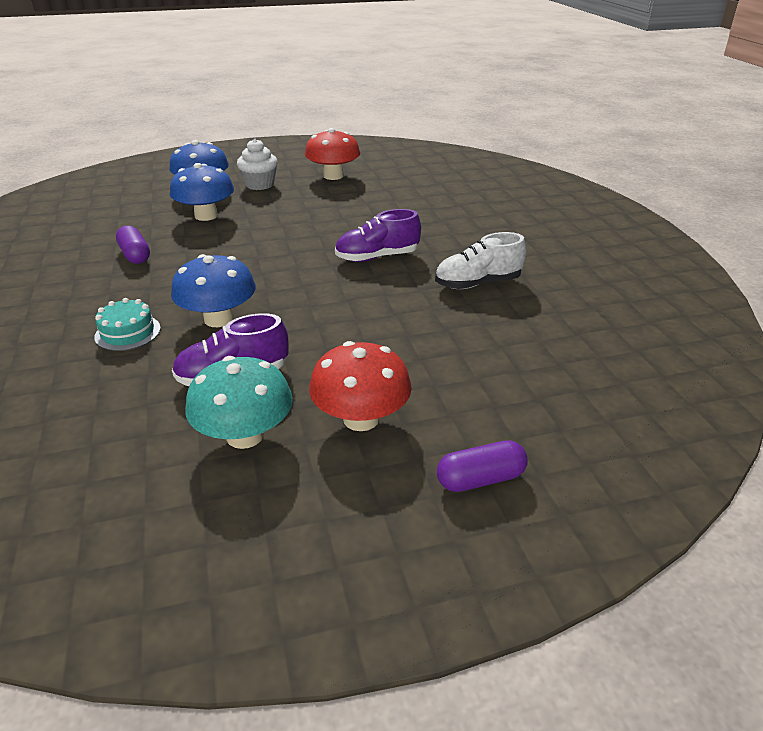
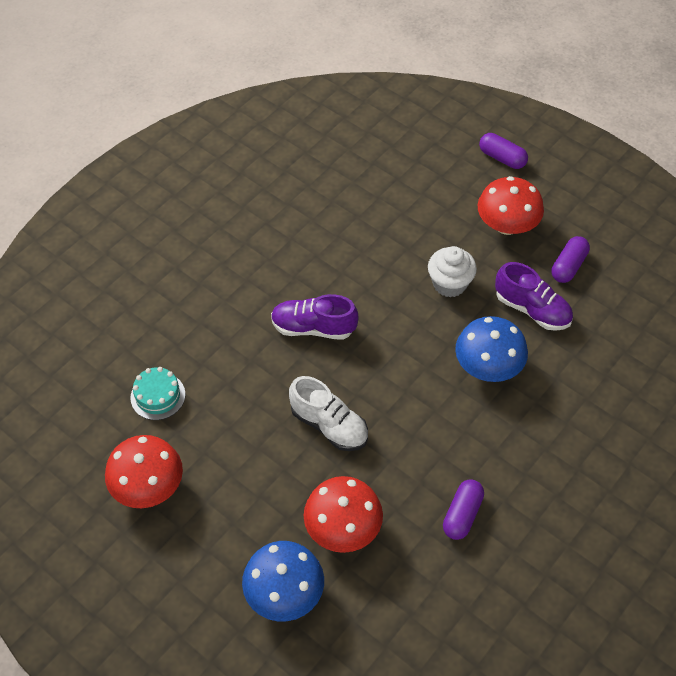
camera: 125 degrees left, 20 degrees up
turquoise cake [94,298,161,351] -> turquoise cake moved to [130,367,185,420]
blue mushroom [170,163,234,221] -> red mushroom [304,476,383,553]
turquoise mushroom [185,356,293,449] -> purple capsule [552,236,590,283]
white cupcake [237,139,278,190] -> white cupcake moved to [428,246,477,297]
purple shoe [335,209,421,262] -> purple shoe turned 150 degrees clockwise [271,294,359,340]
white shoe [435,232,526,289] -> white shoe moved to [289,376,368,451]

